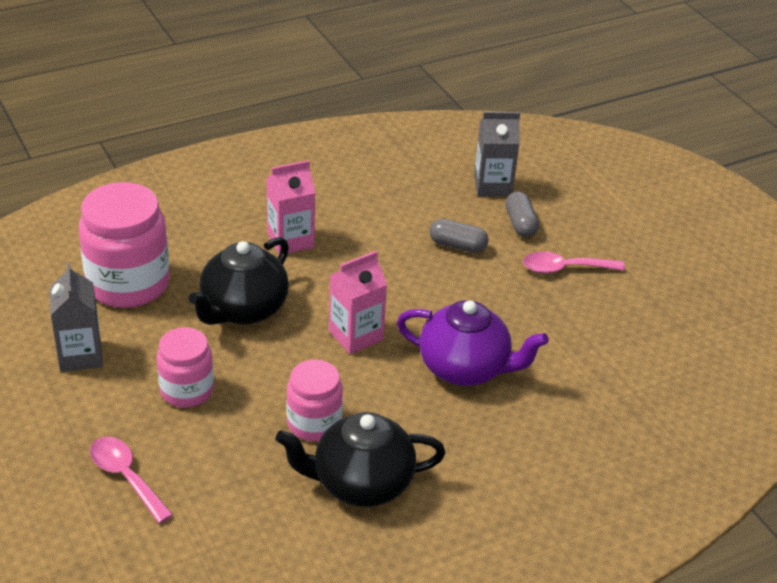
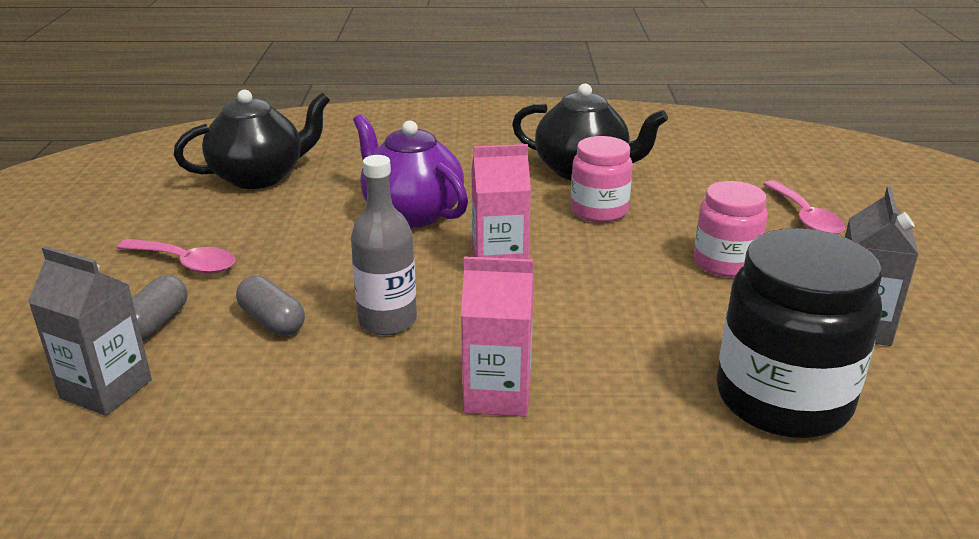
camera: 150 degrees left, 10 degrees down
pink jar [79,182,170,308] -> black jar [717,228,882,438]
black teapot [189,237,289,325] -> black teapot moved to [174,90,330,189]
none -> grey bottle [351,155,417,335]

